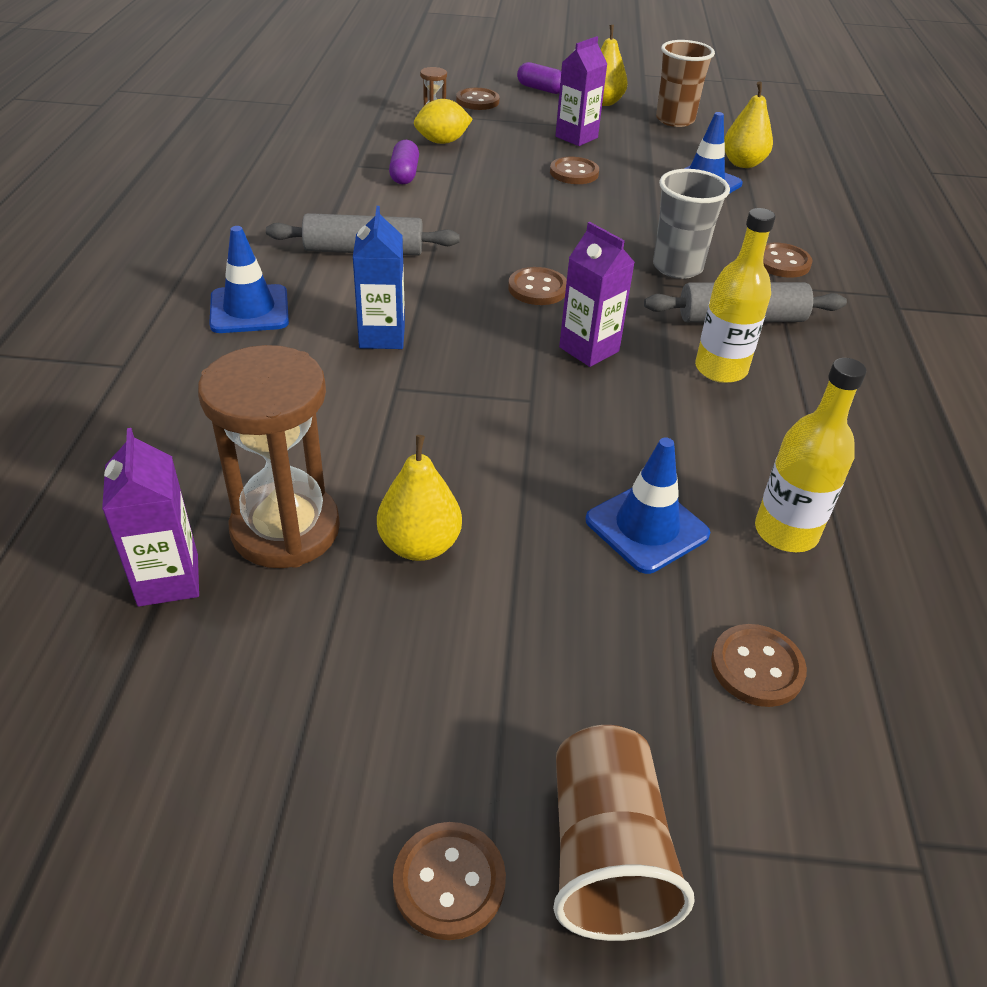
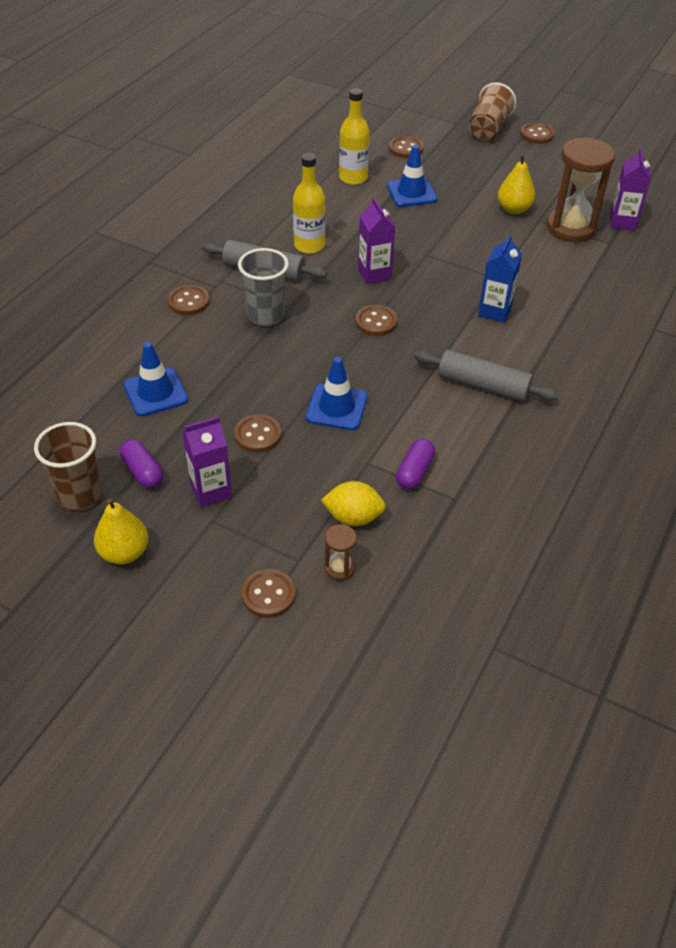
camera: 155 degrees left, 5 degrees up
blue traffic cone [209,226,289,333] -> blue traffic cone moved to [306,357,368,430]
purple capsule [517,62,561,94] -> purple capsule moved to [120,439,163,488]
yellow pear [724,82,773,168] -> none

